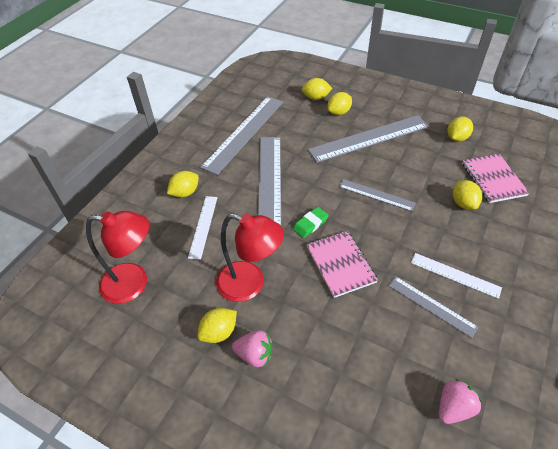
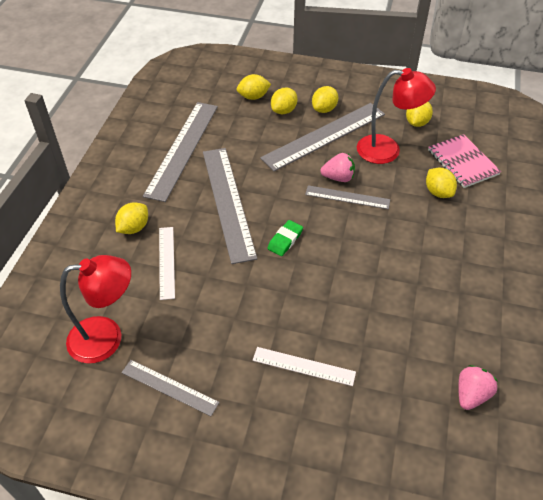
camera: 15 degrees left, 0 degrees up
yellow lemon [197,308,237,343] -> yellow lemon moved to [312,86,338,113]
red lamp [216,213,284,302] -> red lamp moved to [357,68,436,164]
pink strawberry [232,331,272,367] -> pink strawberry moved to [320,153,355,182]
pink notebook [306,231,378,298] -> none
grey ruler [388,276,479,338] -> grey ruler moved to [121,360,220,416]
white ruler [411,253,502,299] -> white ruler moved to [253,347,356,386]

